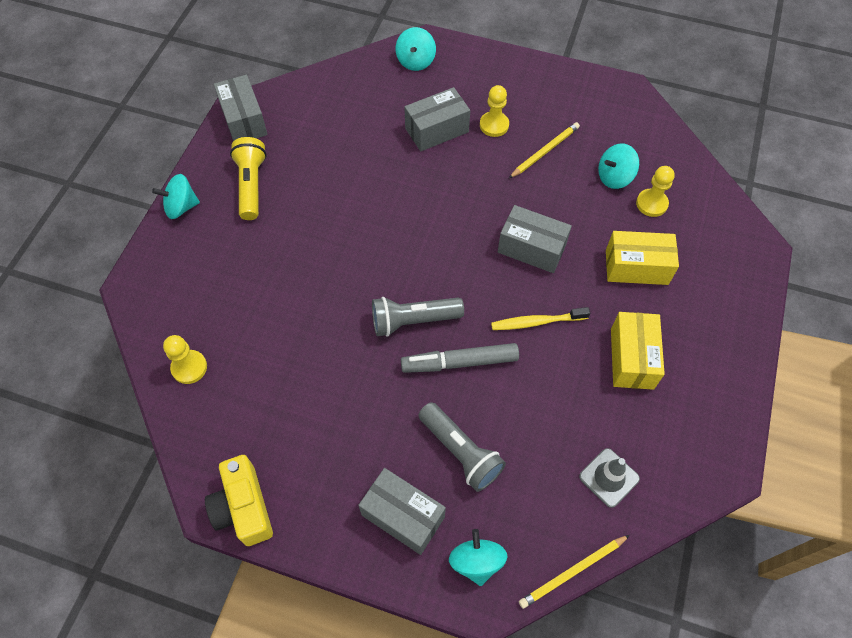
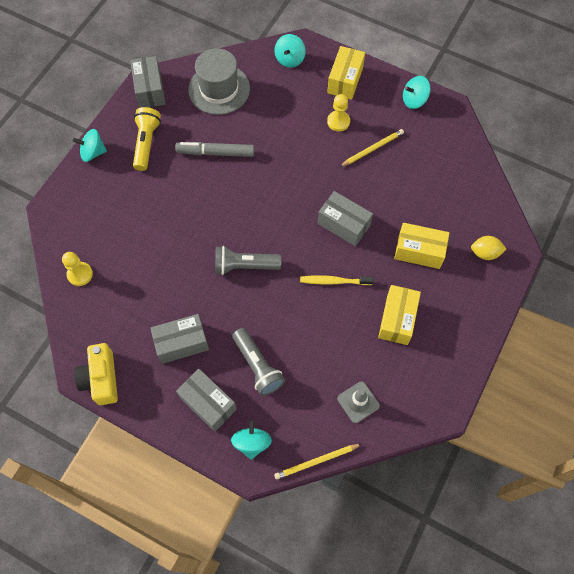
camera: 10 degrees right, 5 degrees up
grey marker [401,343,519,373] -> grey marker moved to [175,142,254,157]
grey box [405,87,470,151] -> grey box moved to [150,314,209,364]
turquoise spinning top [598,144,639,189] -> turquoise spinning top moved to [403,76,431,109]
yellow pawn [636,166,675,217] -> none
none -> grey hat [188,48,250,115]
none -> yellow box [327,46,365,100]
none -> yellow lemon [471,236,506,260]

